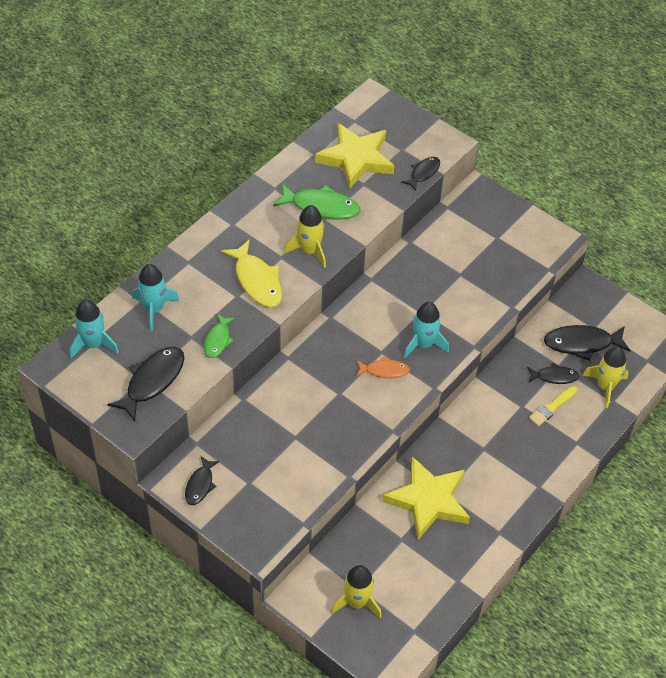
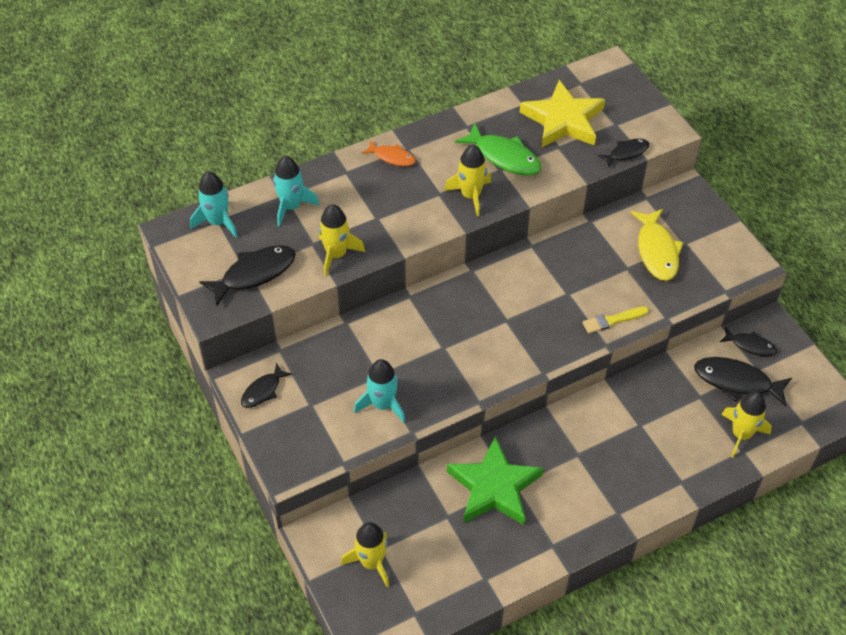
camera: 25 degrees right, 0 degrees up
green fish [204,314,236,358] -> yellow rocket [319,204,365,276]
yellow fish [221,239,282,307] -> yellow fish moved to [630,209,683,281]
orange fish [356,356,410,378] -> orange fish moved to [362,140,416,166]
yellow star [382,456,470,540] -> green star [447,436,544,525]
turquoise rocket [404,302,449,358] -> turquoise rocket moved to [354,359,405,423]
black fish [527,363,579,384] -> black fish moved to [720,327,777,356]
yellow brush [529,386,577,426] -> yellow brush moved to [583,307,649,334]

